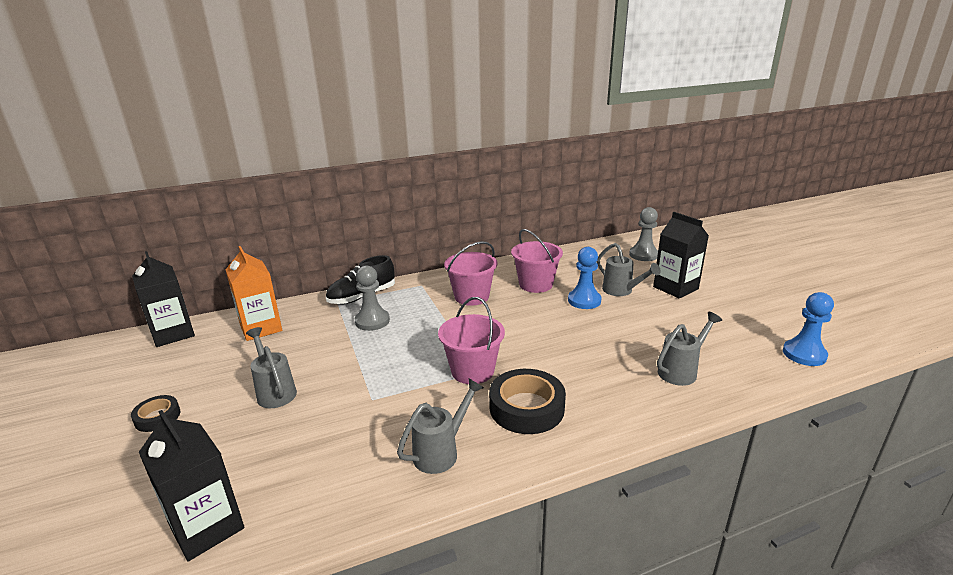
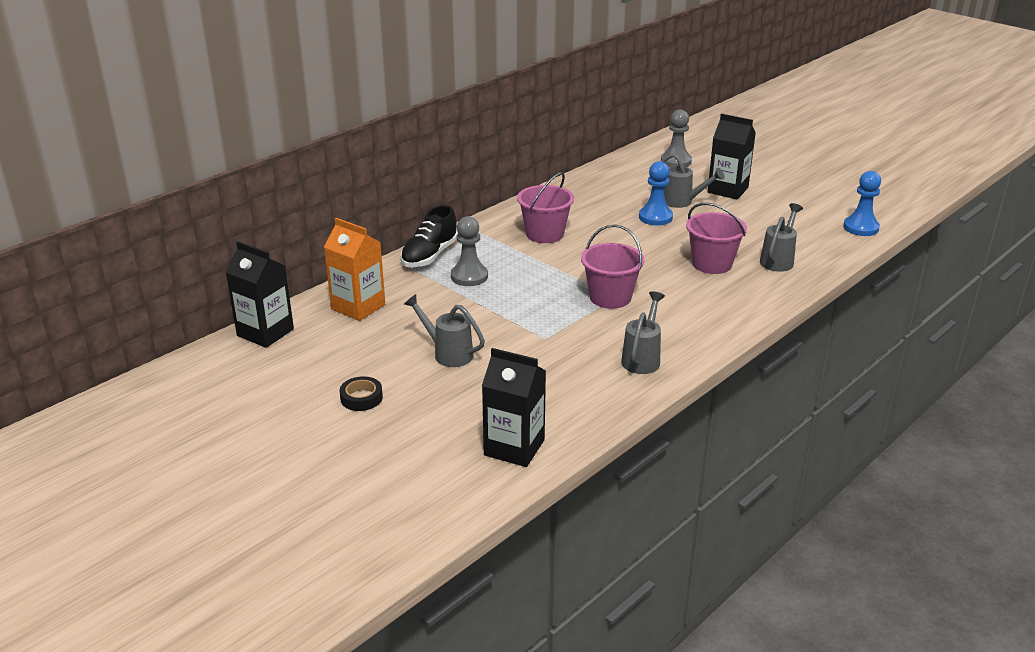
camera: 25 degrees left, 5 degrees up
black tape [489,369,566,434] -> none
pink bucket [511,229,563,293] -> pink bucket moved to [686,203,747,274]

